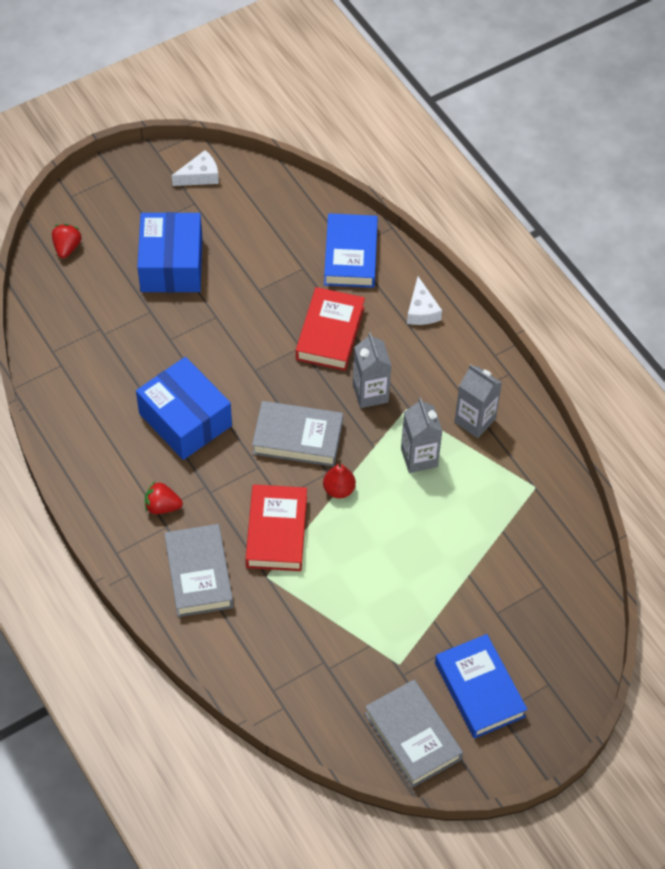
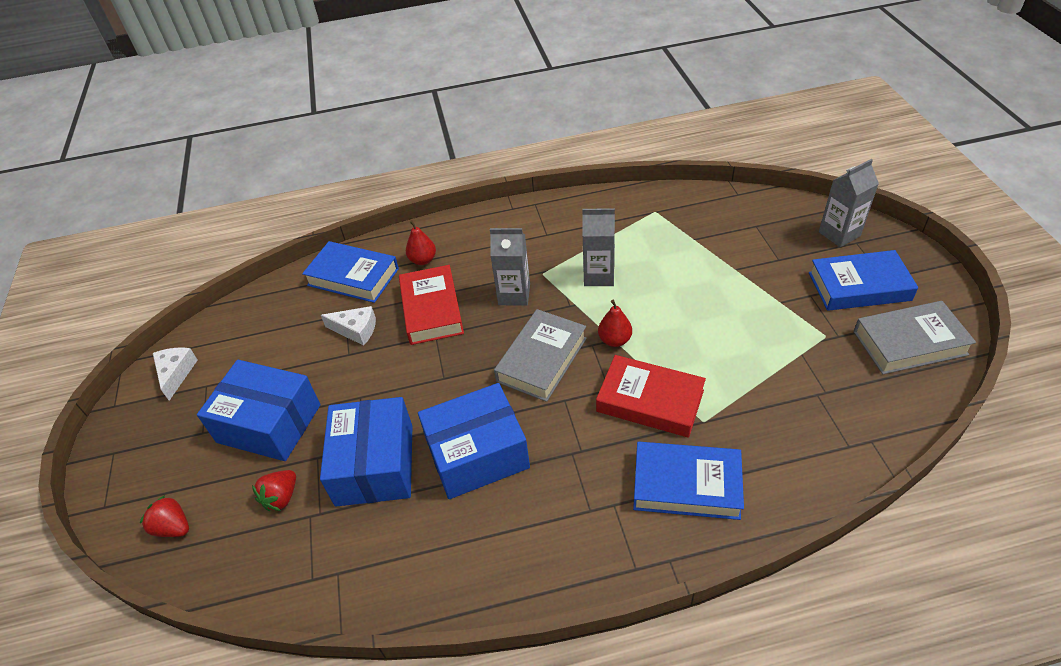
camera: 65 degrees left, 10 degrees down
red strawberry [145,481,183,514] -> red strawberry moved to [252,470,296,511]
grey book [164,524,233,617] -> blue book [633,442,744,520]
red book [296,287,365,371] -> red book turned 45 degrees clockwise [399,265,464,345]
white cheese [407,276,442,325] -> white cheese moved to [321,306,376,346]
grey carton [454,364,502,438] -> grey carton moved to [819,159,879,247]
none -> blue box [320,397,412,507]
none -> red pear [406,220,436,265]

